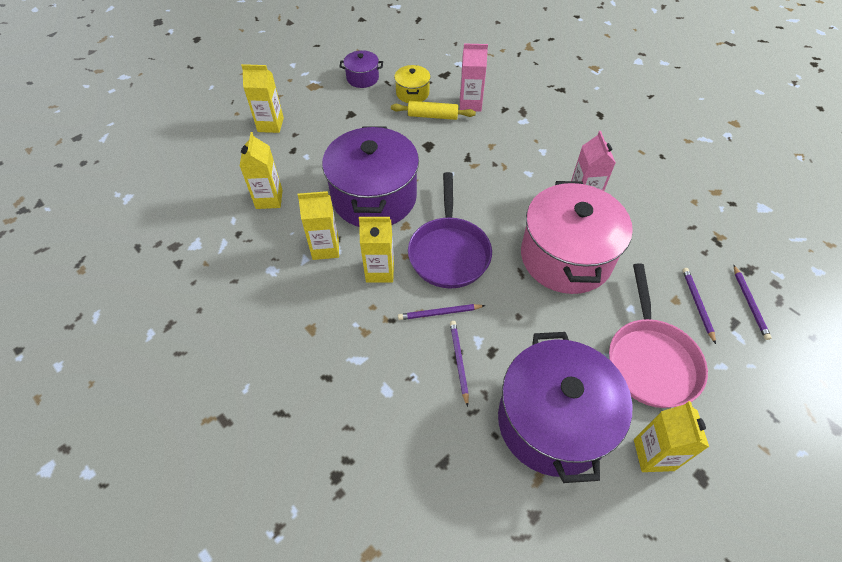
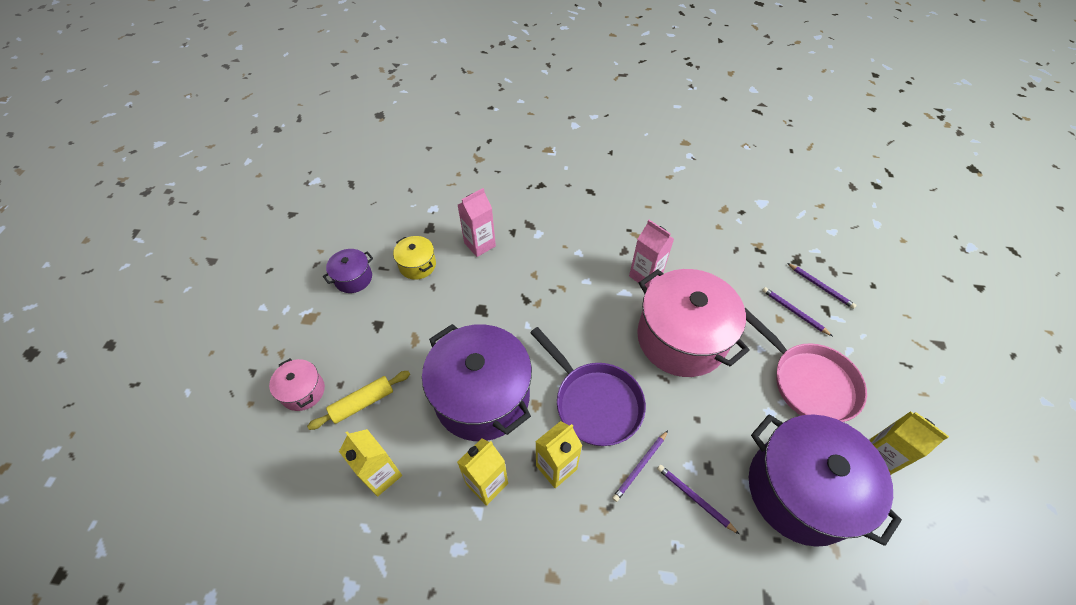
camera: 40 degrees left, 0 degrees up
yellow carton [241,64,284,133] -> pink pot [269,358,325,411]
yellow rolling pin [391,101,476,120] -> yellow rolling pin moved to [307,371,410,430]

